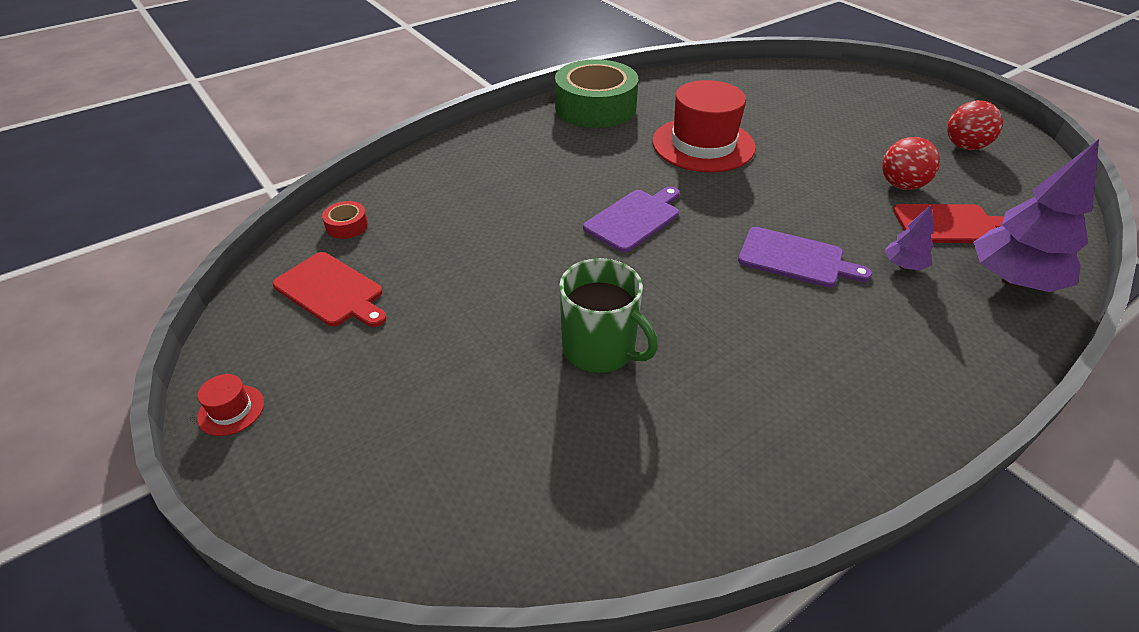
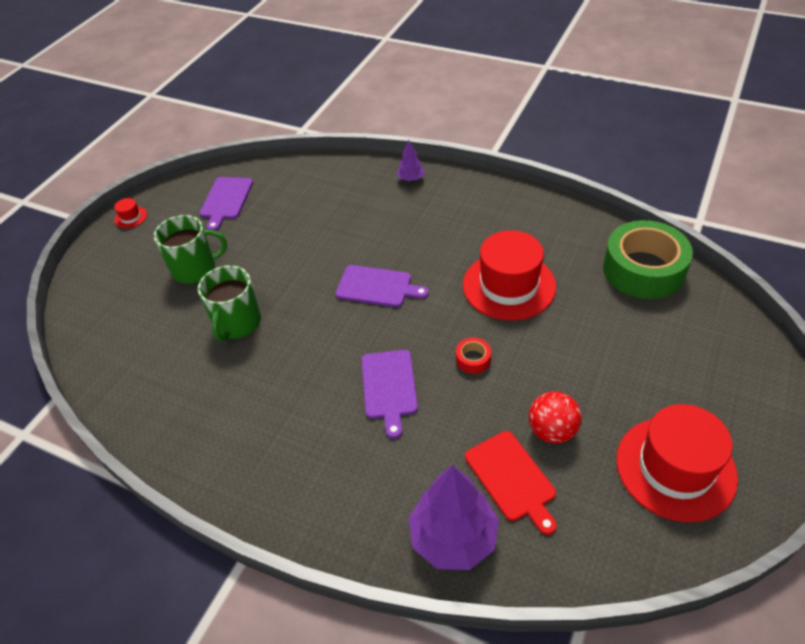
camera: 65 degrees right, 5 degrees up
red cutting board [272,252,387,327] -> purple cutting board [200,177,253,231]
red tape [322,201,368,239] -> red tape moved to [456,338,491,374]
green tape [555,59,638,128] -> green tape moved to [603,220,693,299]
purple tree [884,204,934,270] -> purple tree moved to [397,140,424,181]
red ball [947,100,1003,150] -> red hat [616,404,738,522]
none -> green mug [154,215,227,284]

